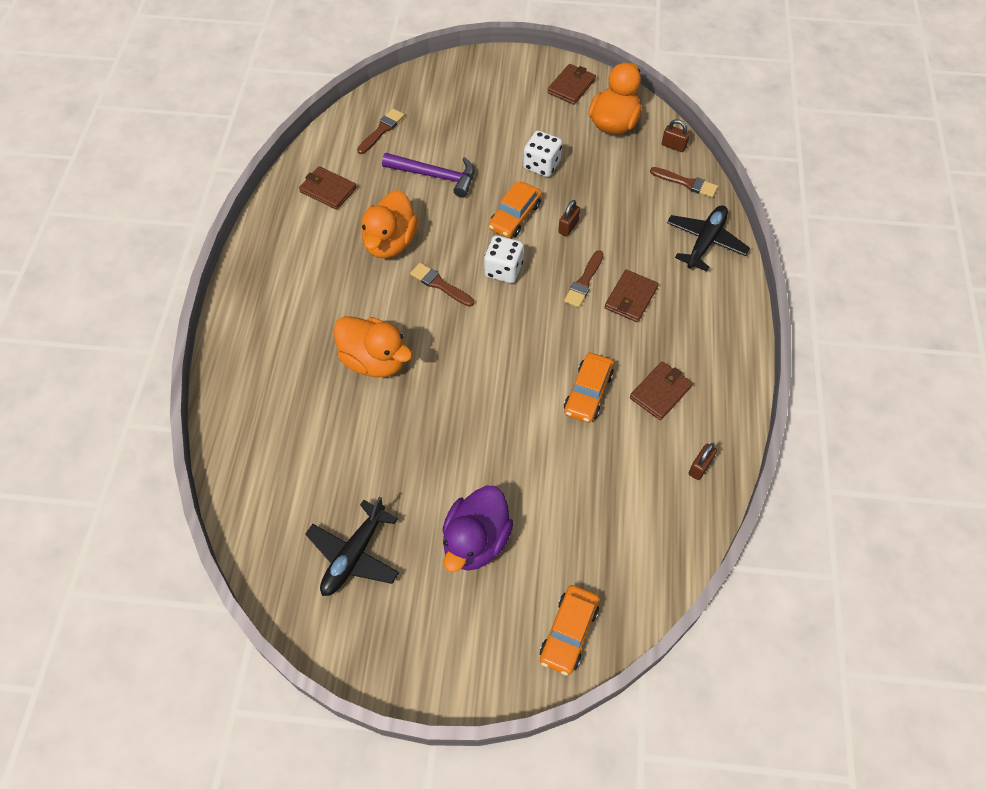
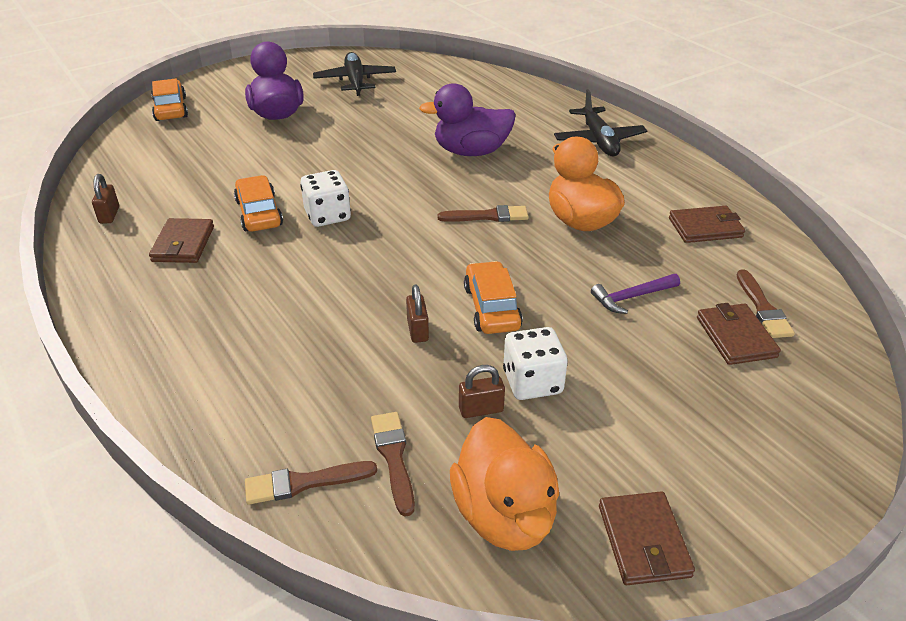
camera: 140 degrees right, 20 degrees down
orange duck [334,316,412,377] -> purple duck [419,83,516,156]
purple hammer [382,153,474,198] -> purple hammer [591,274,680,314], size x0.64
white dice [484,235,524,283] -> white dice moved to [300,170,351,227]
brown brush [564,250,604,308] -> brown brush moved to [371,412,415,517]
brown wallet [604,270,659,322] -> brown wallet moved to [697,303,781,365]
brown padlock [662,119,690,152] -> brown padlock moved to [459,365,505,418]
black plane [667,205,750,271] -> black plane moved to [554,89,647,156]

